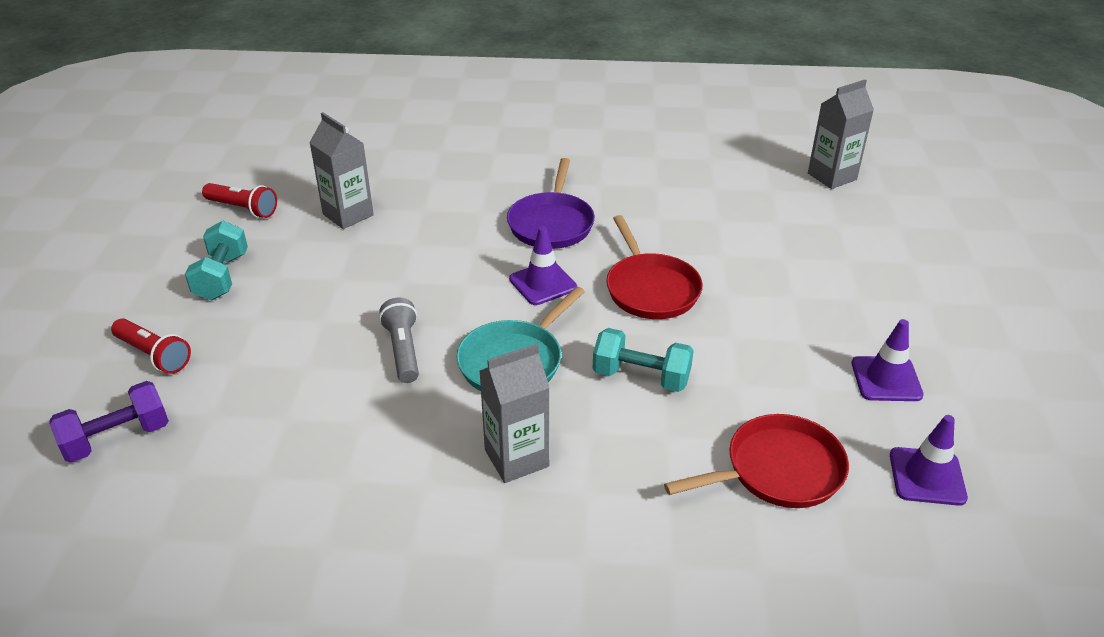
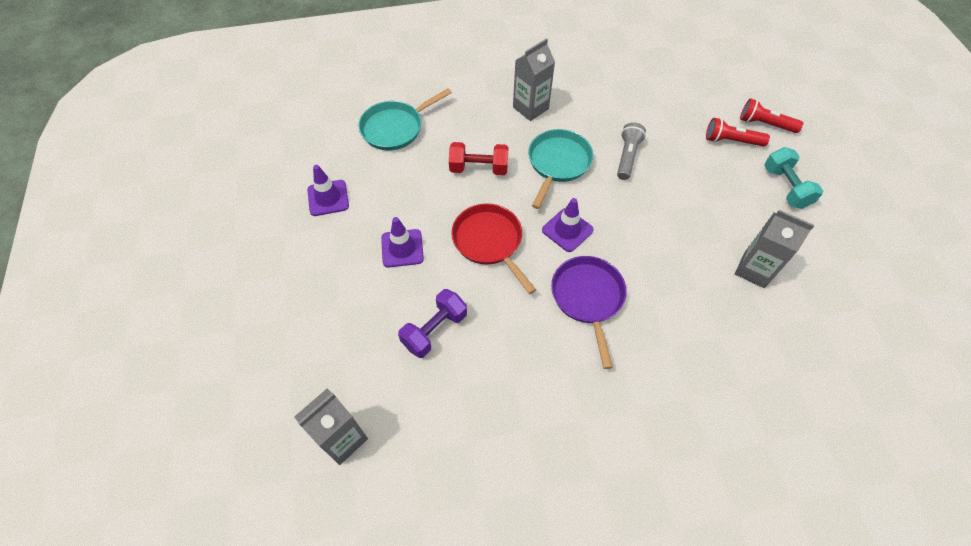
camera: 165 degrees right, 20 degrees up
purple dumbbell [49,381,169,463] -> purple dumbbell moved to [398,289,467,358]
red flashlight [202,183,277,218] -> red flashlight moved to [706,118,770,147]
grey flashlight [379,297,419,383] -> grey flashlight turned 135 degrees counterclockwise [617,122,646,180]
turquoise dumbbell [593,328,694,392] -> red dumbbell [449,142,509,175]
red pan [664,414,849,508] -> turquoise pan [358,88,452,150]
purple traffic cone [890,415,968,506] -> purple traffic cone moved to [381,217,424,267]

